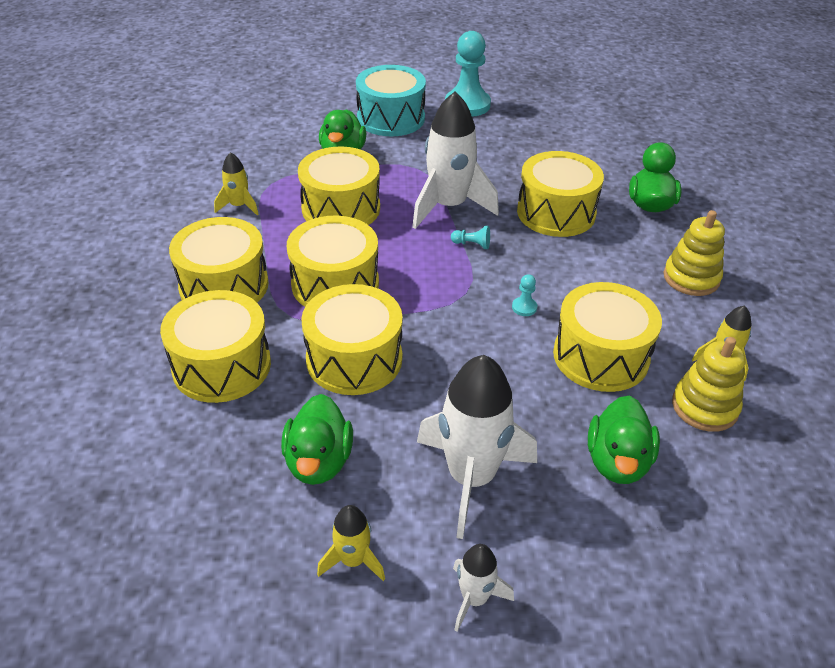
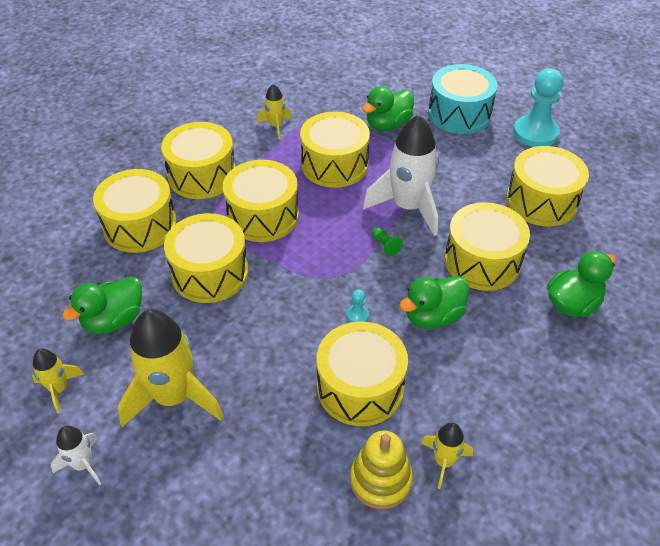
camera: 45 degrees right, 5 degrees up
white rocket [417,355,537,539] -> yellow rocket [118,309,224,427]
turquoise pawn [451,226,490,249] -> green pawn [372,227,403,256]
green duck [588,395,660,484] -> green duck moved to [399,276,469,329]
yellow stacking toy [664,210,725,296] -> none
none -> yellow drum [506,146,589,226]

